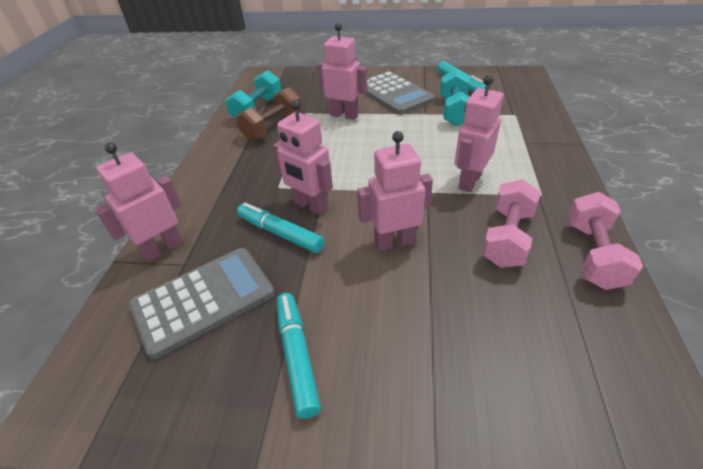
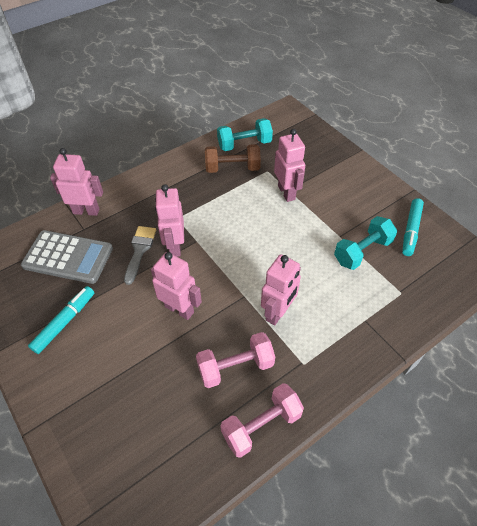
camera: 45 degrees right, 10 degrees up
turquoise marker [237,203,325,253] -> grey brush [124,226,156,285]
grey calculator [365,71,435,115] -> none
pink robot [455,75,504,192] -> pink robot turned 135 degrees clockwise [261,254,301,325]

